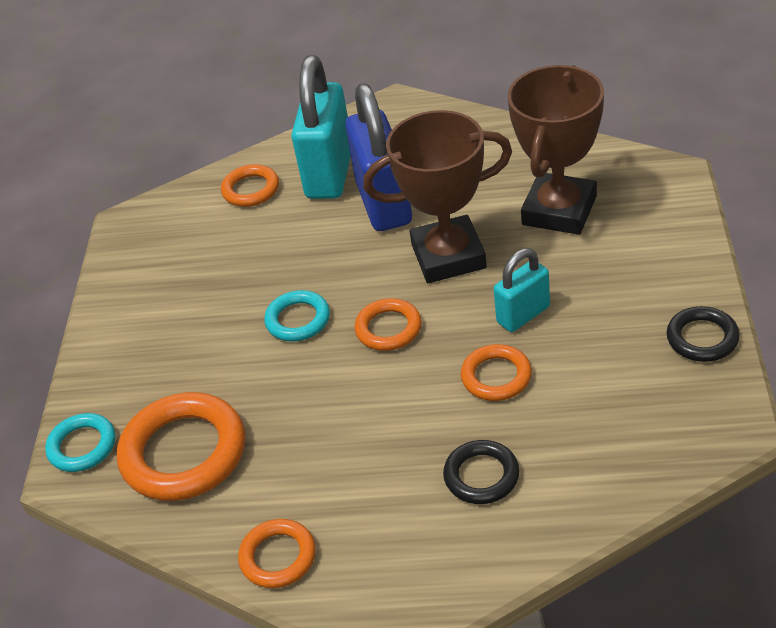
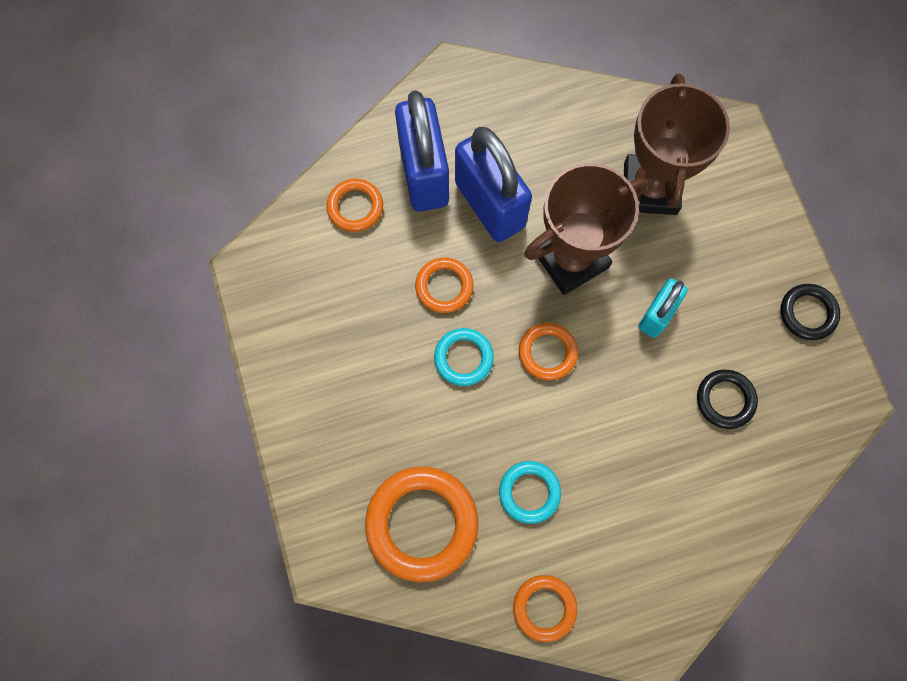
camera: 25 degrees left, 30 degrees up
turquoise ring [45,413,116,472] -> turquoise ring moved to [499,461,561,524]
turquoise padlock [291,55,351,199] -> blue padlock [395,90,449,212]
black ring [443,440,520,504] -> black ring moved to [697,370,758,429]
orange ring [461,344,532,401] -> orange ring moved to [415,258,473,313]

